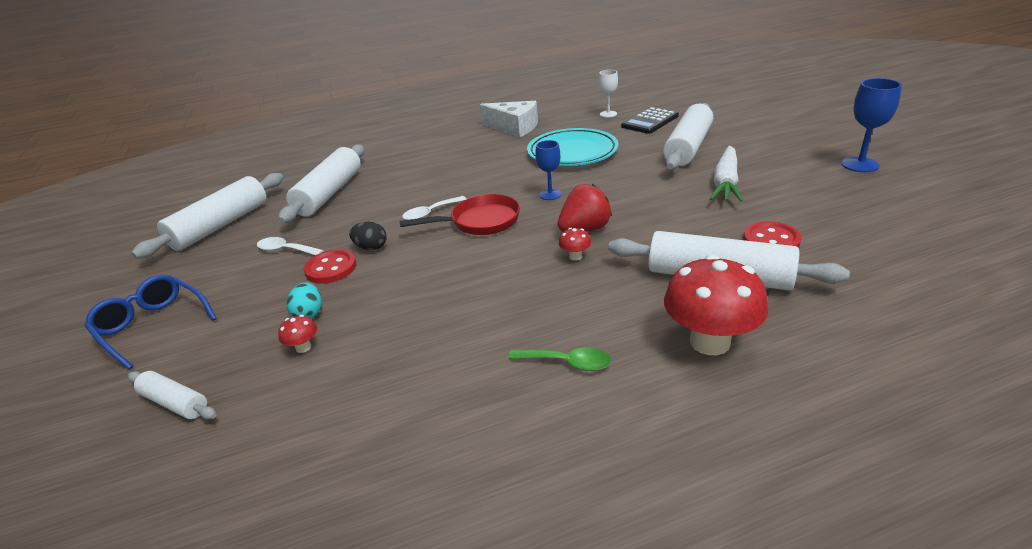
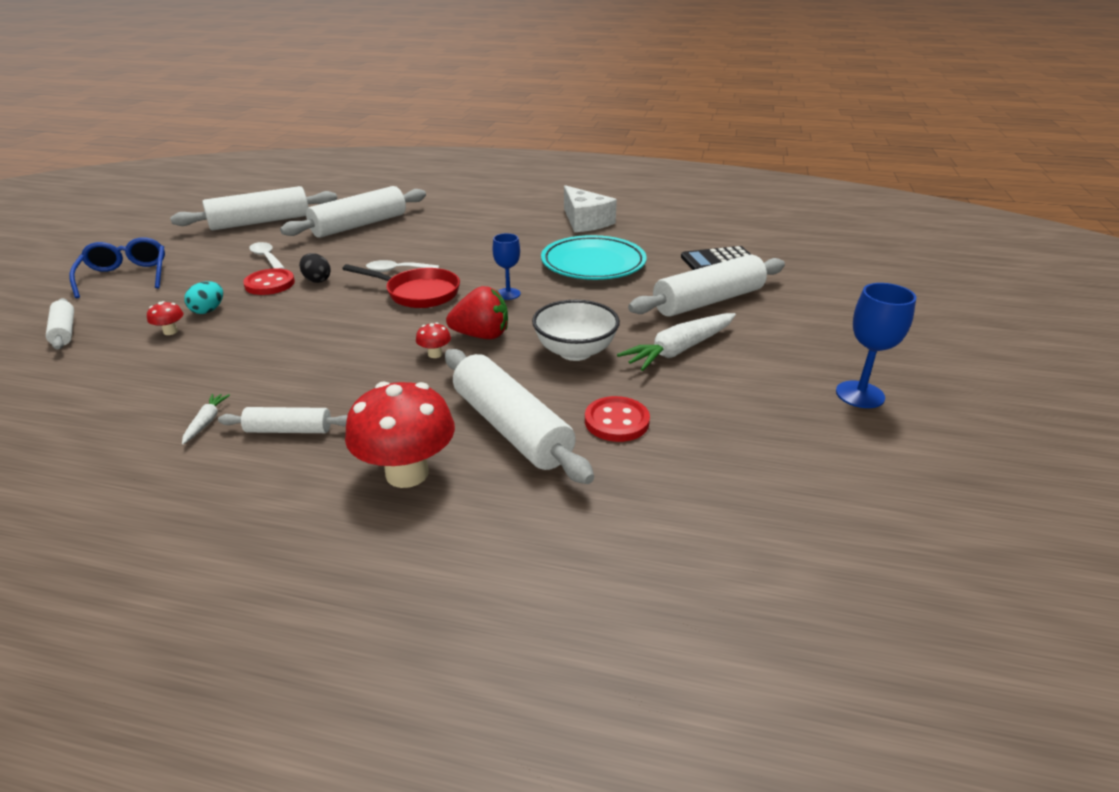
camera: 30 degrees right, 0 degrees up
green spoon [508,347,611,371] -> white rolling pin [218,407,348,433]
white goblet [599,70,618,118] -> none
none -> white carrot [182,394,230,445]
none -> white bowl [532,300,620,361]

